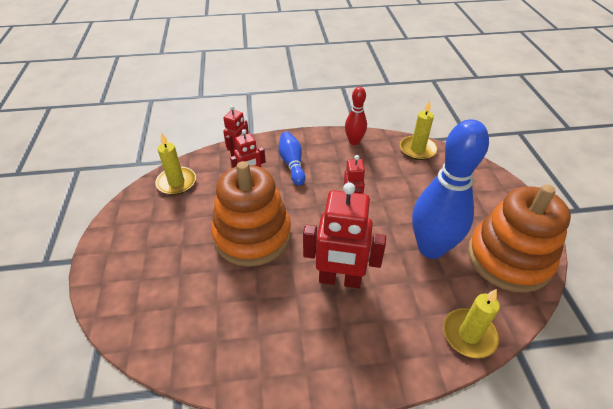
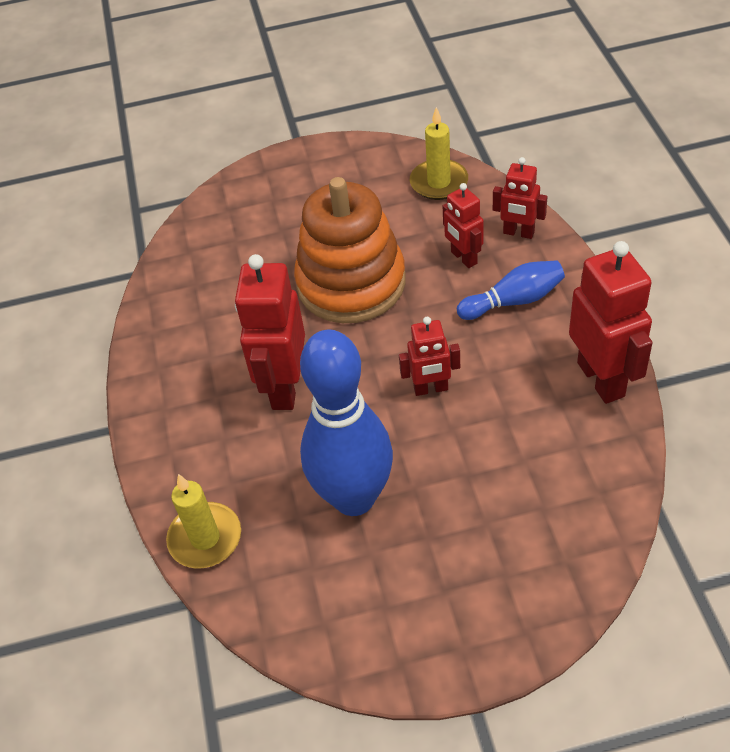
camera: 90 degrees right, 5 degrees up
red bowling pin [345,87,367,145] -> red robot [569,241,653,404]
yellow candle [400,100,437,160] -> none
orange stacking toy [468,184,571,293] -> none

